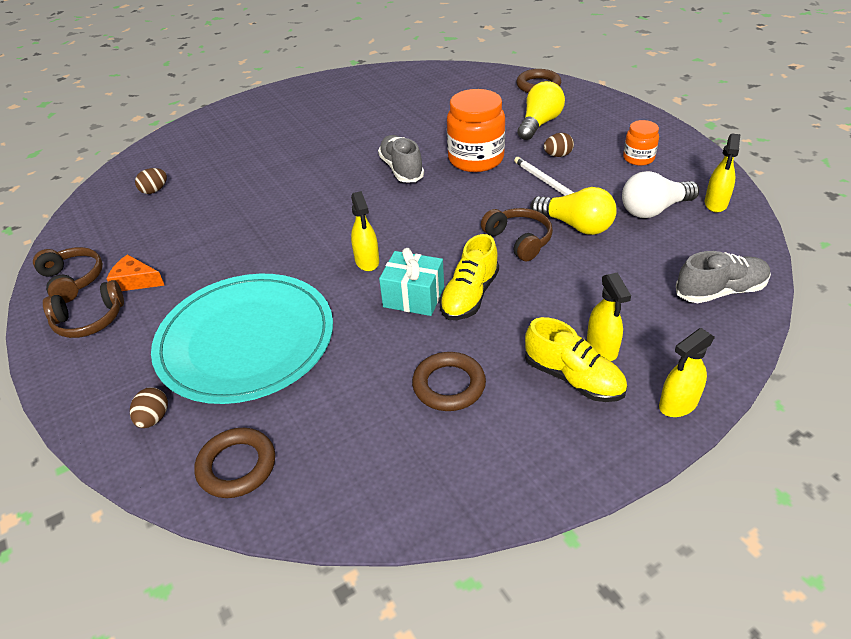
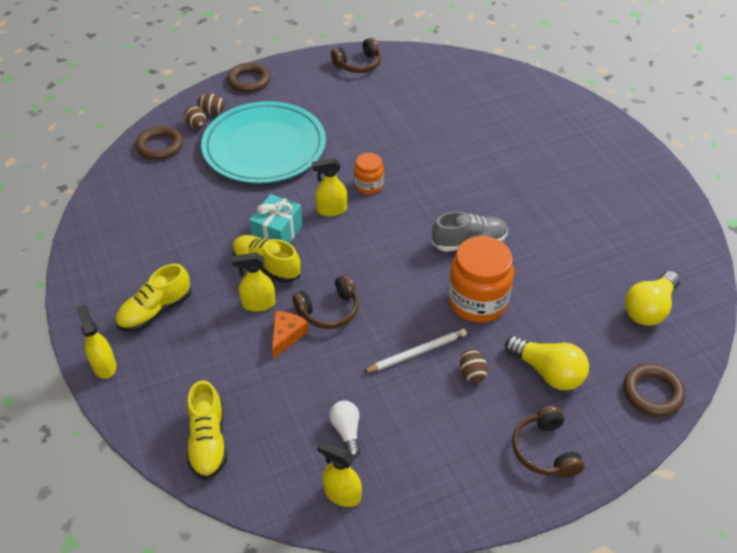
camera: 95 degrees right, 5 degrees up
brown headphones [43,280,124,338] -> brown headphones moved to [512,406,585,478]
orange cheese [107,254,164,291] -> orange cheese moved to [272,311,309,359]
brown egg [135,168,167,194] -> brown egg moved to [184,106,206,129]
brown ring [412,352,486,411] -> brown ring moved to [227,63,271,93]
yellow light bulb [530,187,617,235] -> yellow light bulb moved to [625,271,680,326]
yellow spray bottle [587,272,631,361] -> yellow spray bottle moved to [232,253,276,312]
white light bulb [622,171,699,218] -> white light bulb [329,401,360,457], size x0.62
orange jar [623,120,659,166] -> orange jar moved to [354,153,384,194]
grey shoe [676,251,771,303] -> yellow shoe [187,380,227,480]

